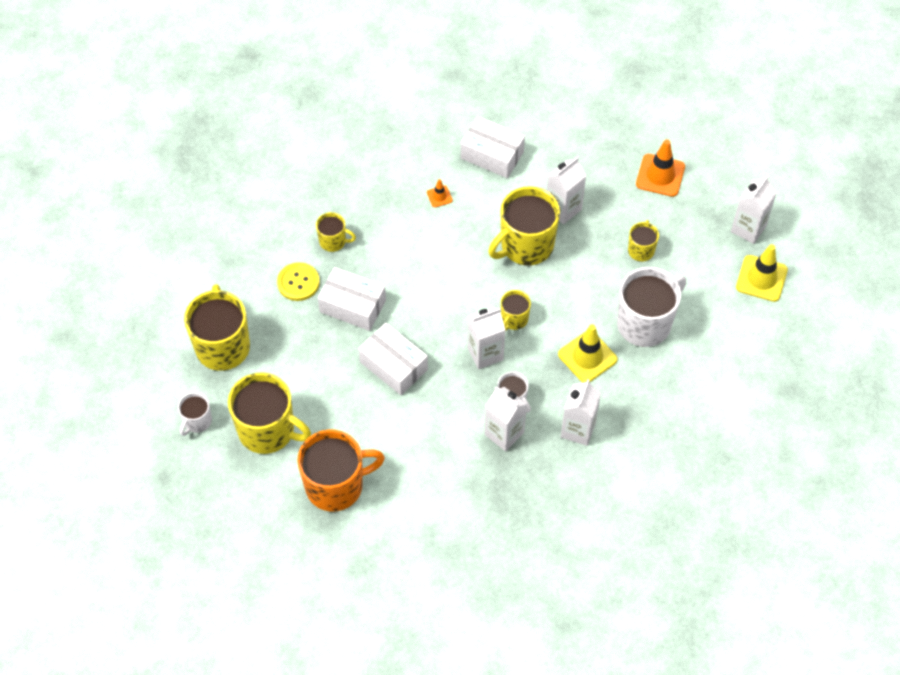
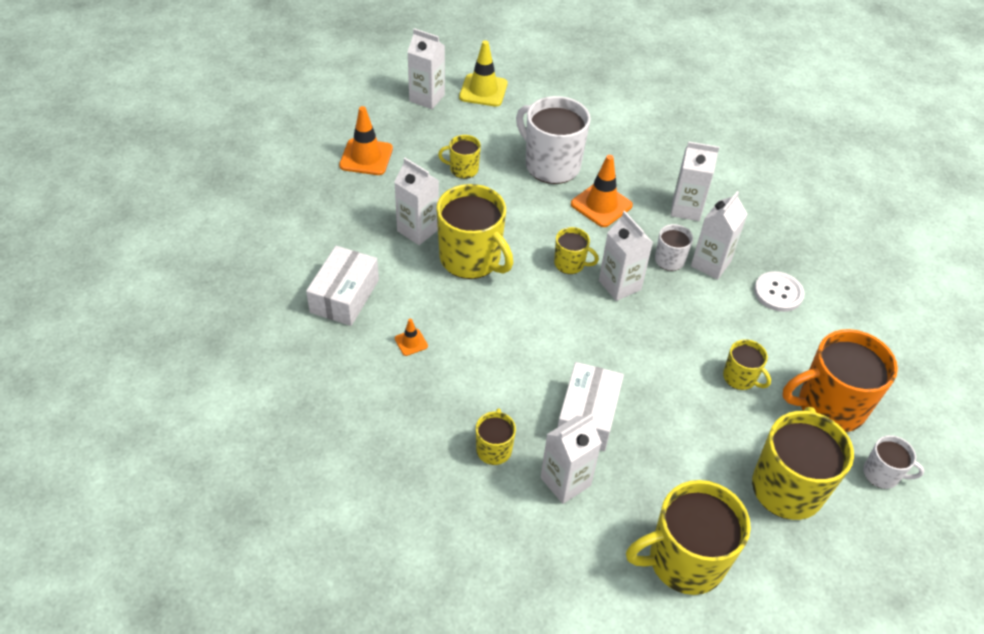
camera: 100 degrees left, 10 degrees down
white mug [178,392,212,436] -> white mug moved to [863,435,924,489]
yellow button [277,262,320,301] -> white carton [541,414,602,504]
orange mug [297,430,385,511] -> orange mug turned 75 degrees counterclockwise [782,329,898,432]
white box [358,323,428,395] -> none
yellow traffic cone [558,324,618,383] -> orange traffic cone [571,155,633,227]
none -> yellow mug [723,339,771,390]
none -> white button [754,271,805,312]

